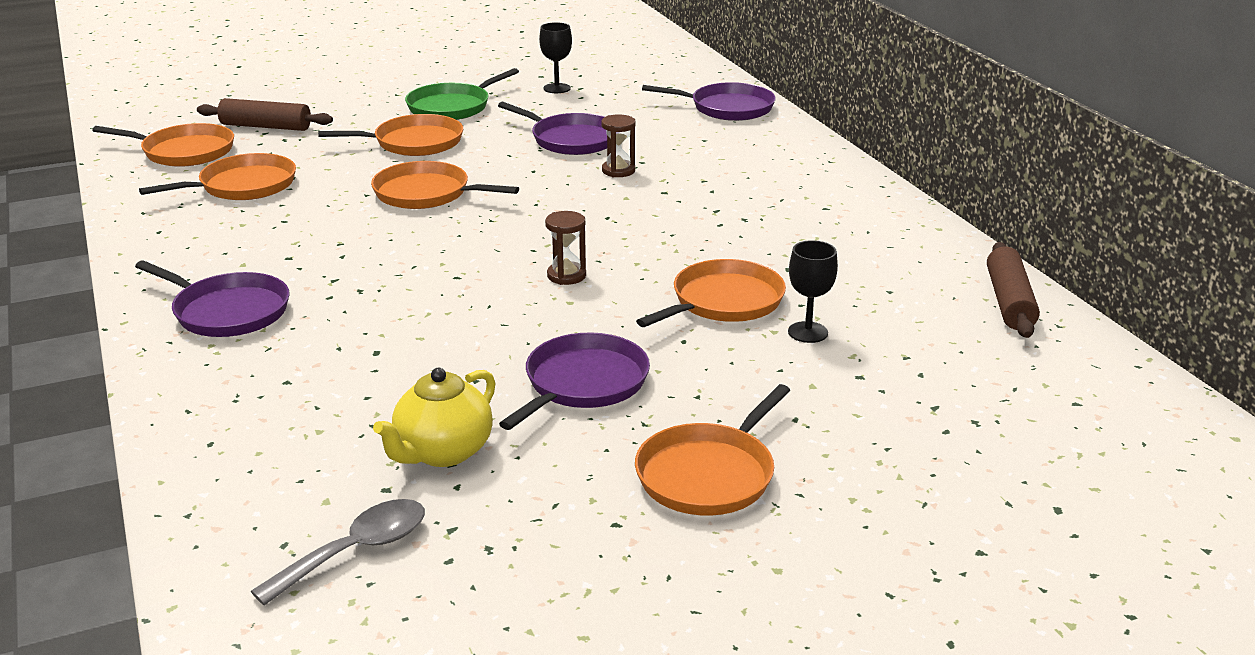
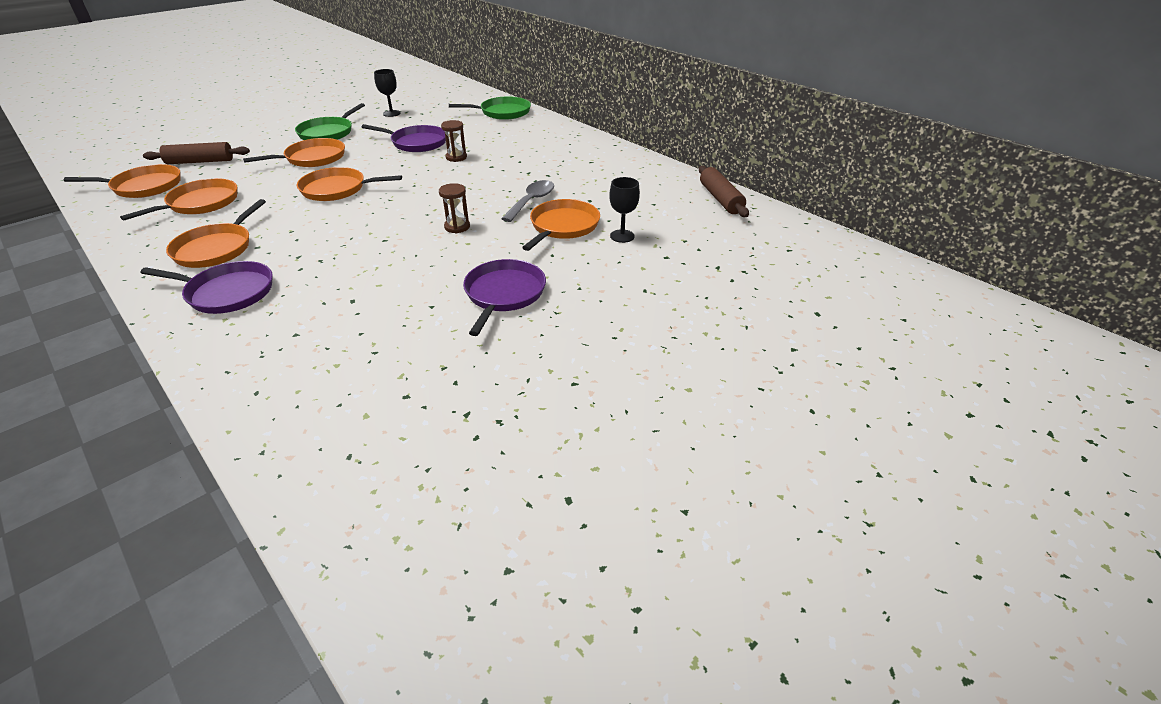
camera: 20 degrees left, 10 degrees up
grey spoon [251,499,425,606] -> grey spoon moved to [501,180,554,222]
yellow teapot [373,368,496,467] -> none
orange pan [635,384,791,516] -> orange pan moved to [166,199,266,268]
purple pan [642,82,776,121] -> green pan [449,96,531,120]

